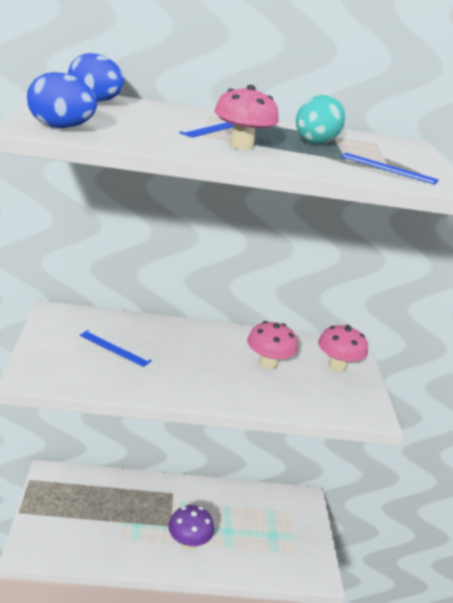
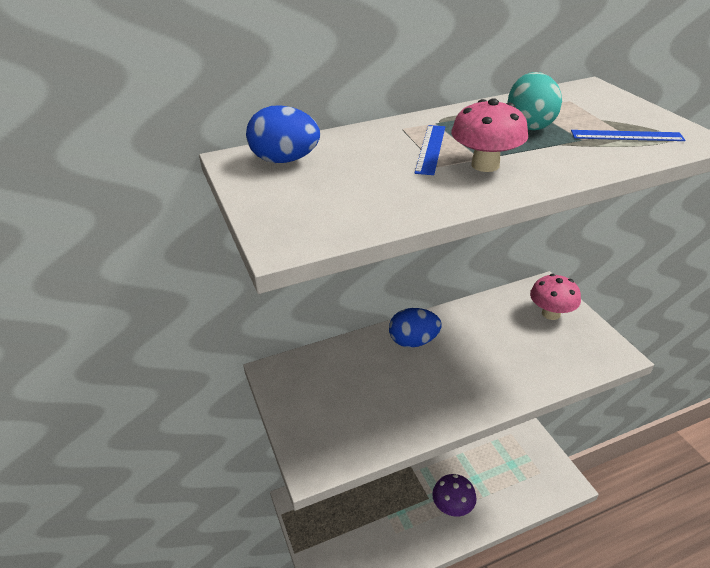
camera: 15 degrees left, 10 degrees up
blue egg [27,72,97,128] -> blue egg moved to [389,308,441,348]
blue ruler [80,330,152,367] -> none
pink mushroom [247,321,298,370] -> none

